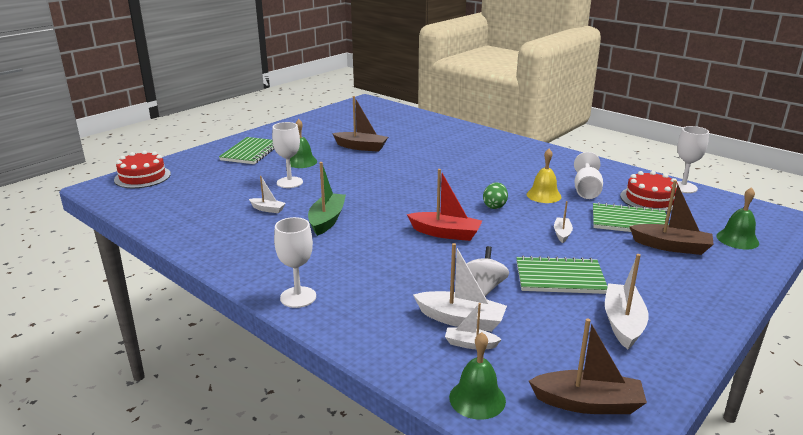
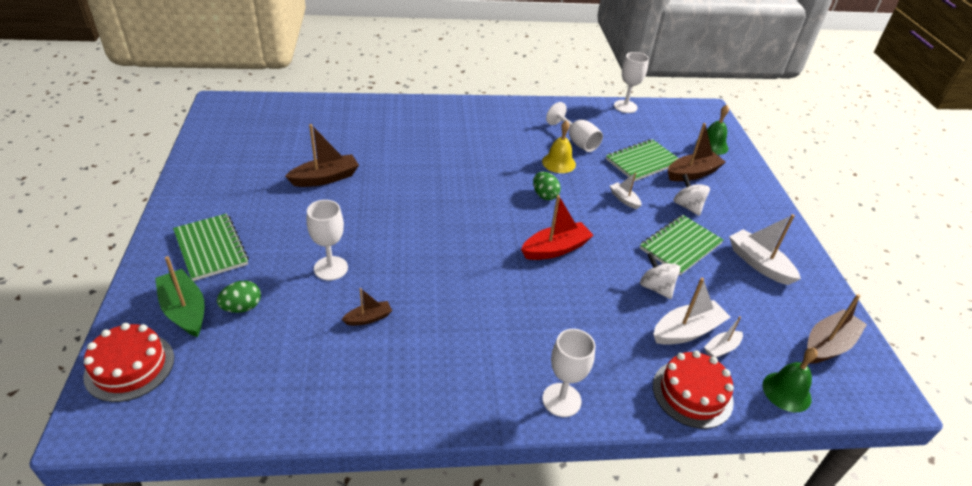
camera: 50 degrees left, 15 degrees up
white boat [249,176,286,213] -> brown boat [341,288,392,326]
green bell [290,119,317,168] -> none
green boat [308,162,346,236] -> green boat moved to [155,256,205,337]
red cake [620,171,678,212] -> red cake moved to [653,351,734,429]
none -> green egg [217,281,261,313]
none -> white spinning top [673,174,710,216]

